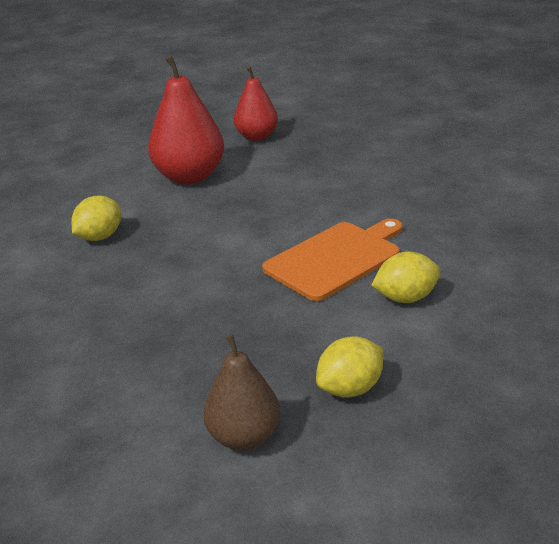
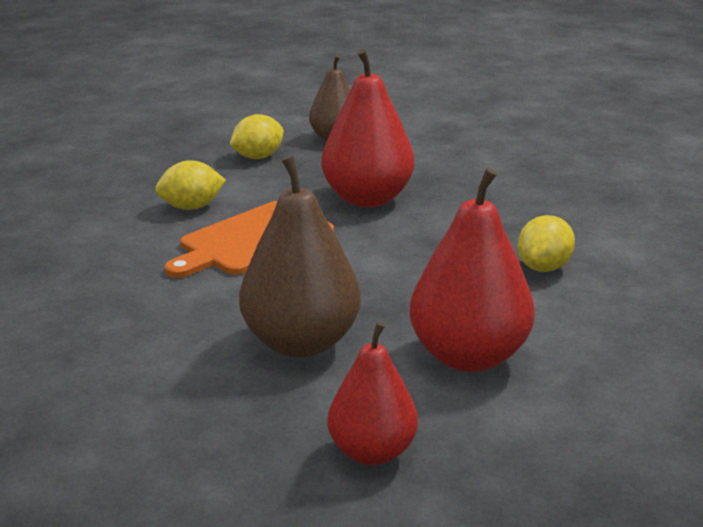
camera: 175 degrees right, 5 degrees down
none -> brown pear [239,156,361,358]
none -> red pear [321,49,414,207]

